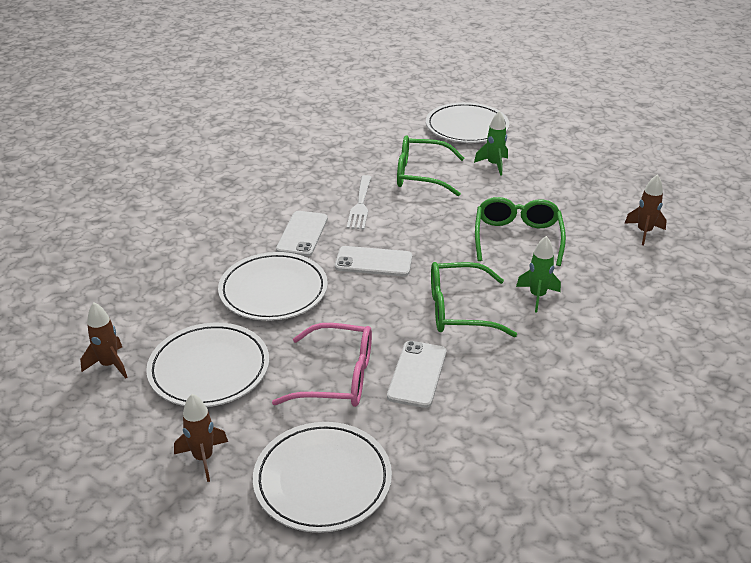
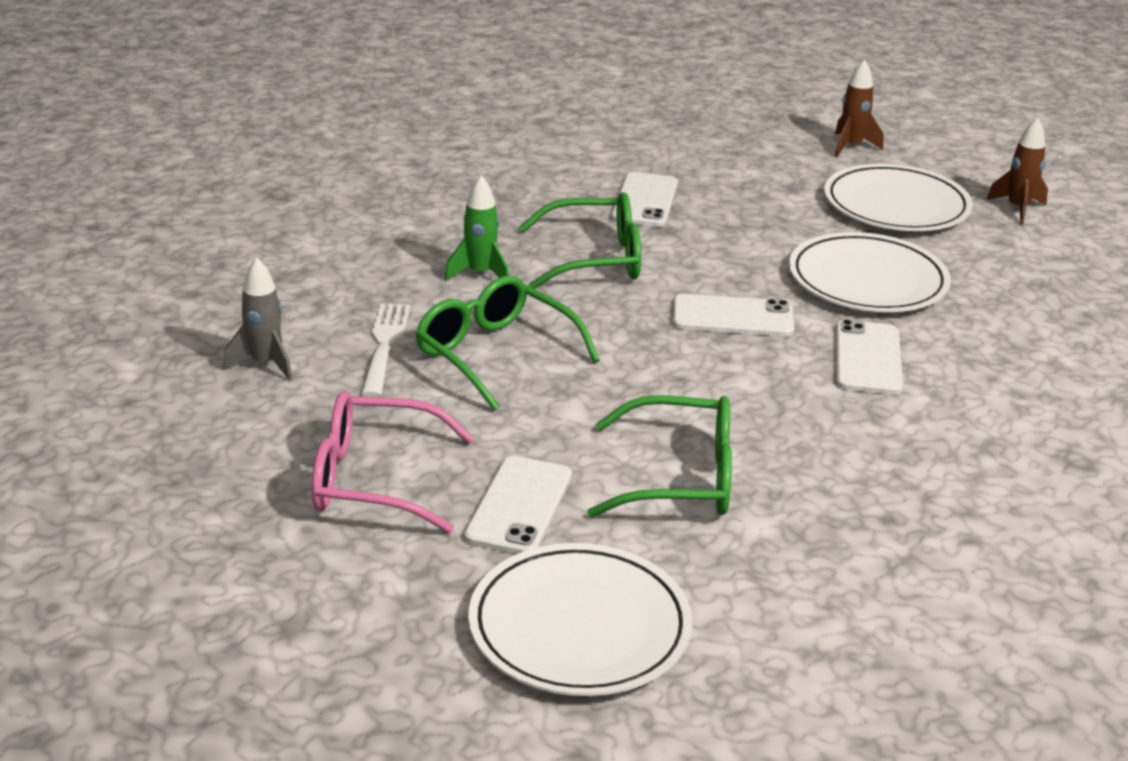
camera: 175 degrees right, 5 degrees down
white plate [253,422,392,533] -> none
pink glasses [272,323,372,407] -> pink glasses moved to [312,391,474,533]
white fork [347,175,372,229] -> white fork moved to [361,303,411,397]
green rocket [474,111,508,176] -> white phone [464,456,572,554]
green glasses [475,197,566,266] -> green glasses turned 135 degrees clockwise [415,275,600,410]
brown rocket [624,174,667,245] -> grey rocket [224,257,293,381]

